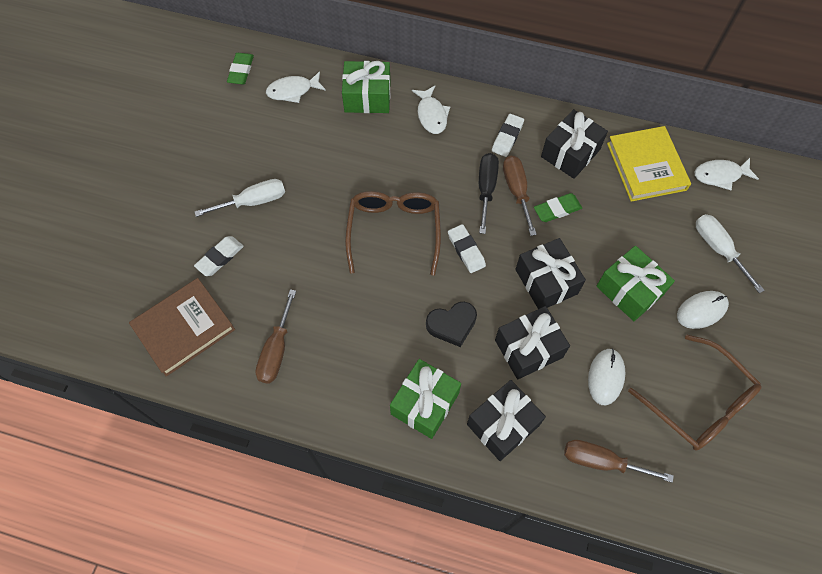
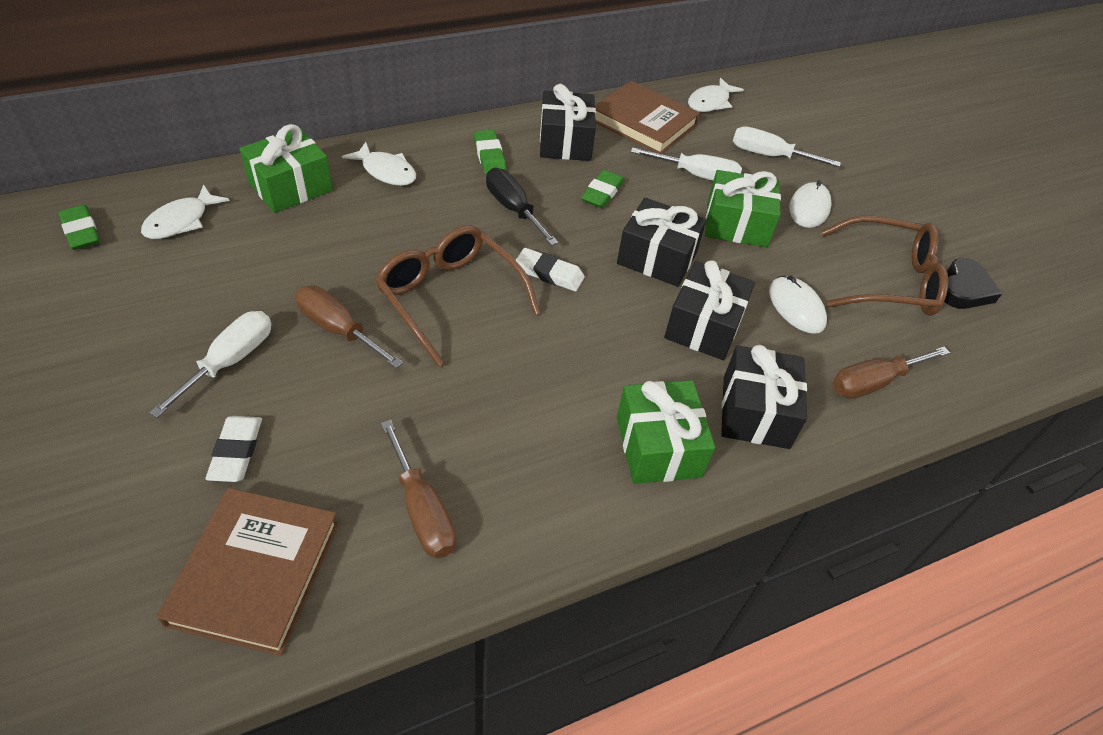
camera: 45 degrees left, 15 degrees down
black heart [426,302,477,347] -> black heart moved to [944,258,1002,309]
white eraser [492,114,524,157] -> green eraser [474,130,506,175]
brown screwdriver [503,156,537,236] -> brown screwdriver moved to [295,286,403,368]
yellow book [607,126,691,202] -> brown book [595,81,700,154]
none -> white screwdriver [631,147,742,181]

